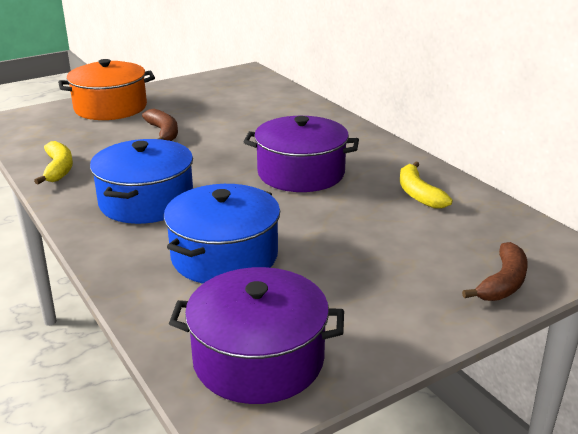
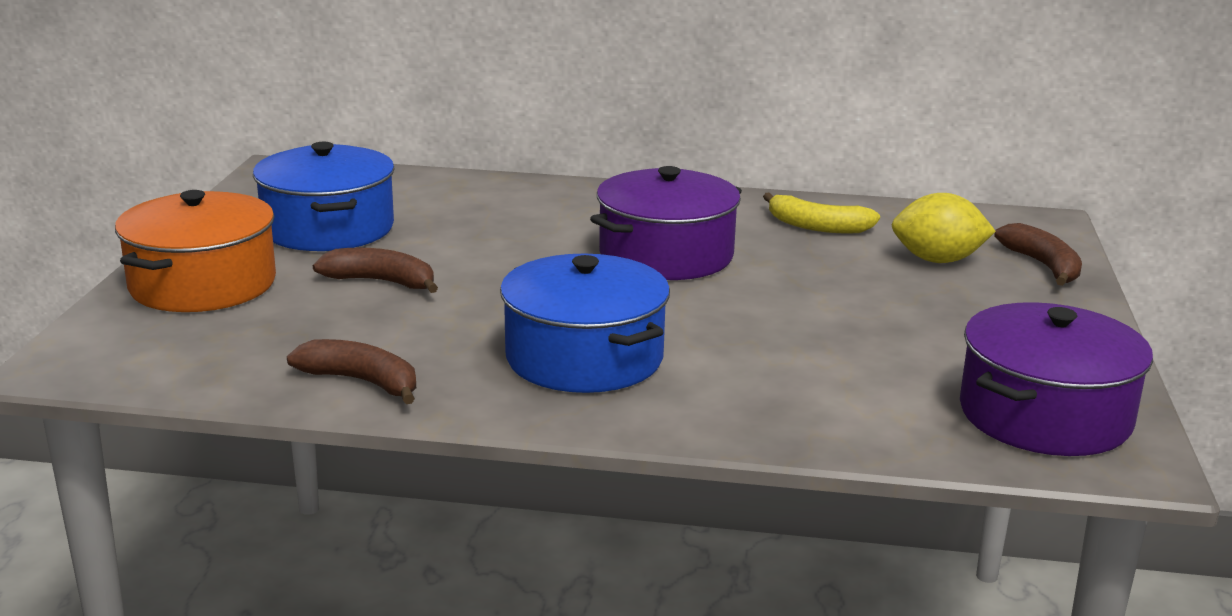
camera: 50 degrees left, 5 degrees down
yellow banana [34,141,73,184] -> brown banana [287,339,416,404]
blue pot [164,184,280,284] -> blue pot moved to [253,142,395,251]
none -> yellow lemon [892,193,996,263]

